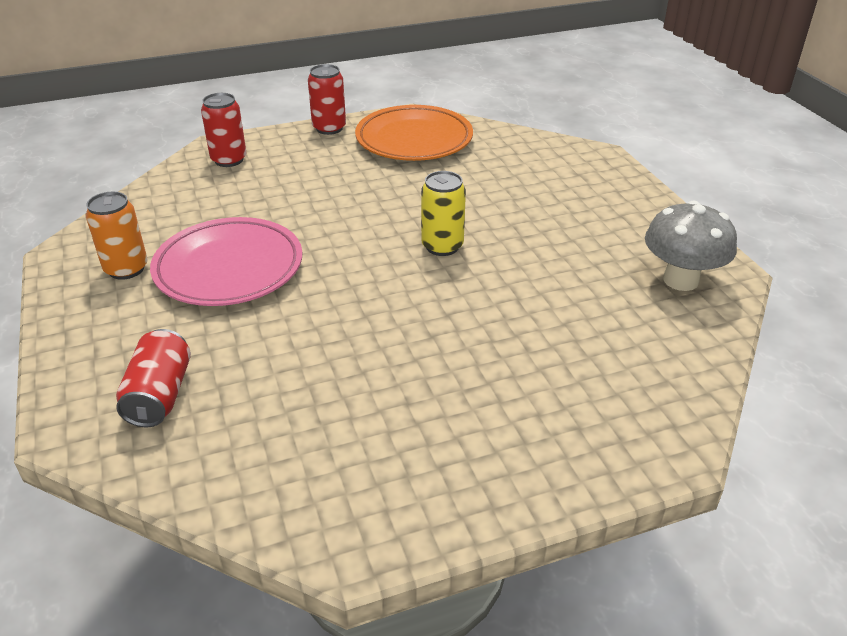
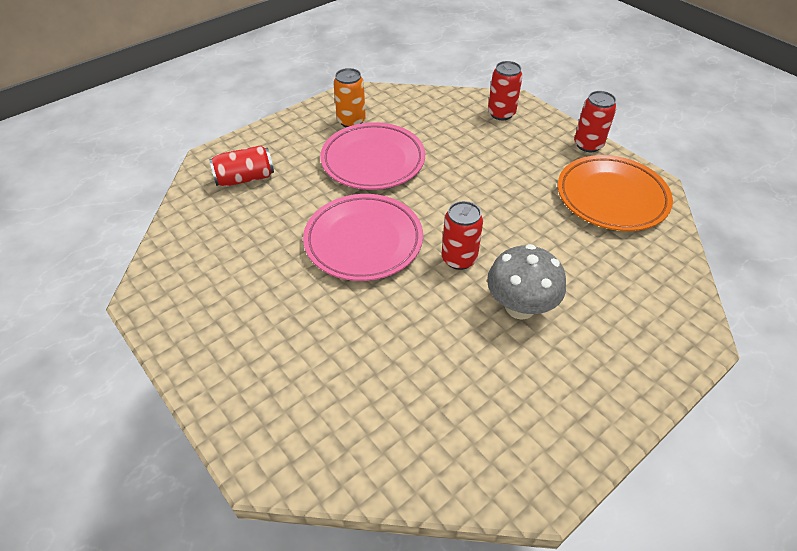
camera: 70 degrees right, 10 degrees up
yellow can [421,171,466,256] -> red can [442,201,483,270]
grey mushroom [645,201,737,291] -> grey mushroom moved to [487,244,566,320]
none -> pink plate [303,194,423,281]

